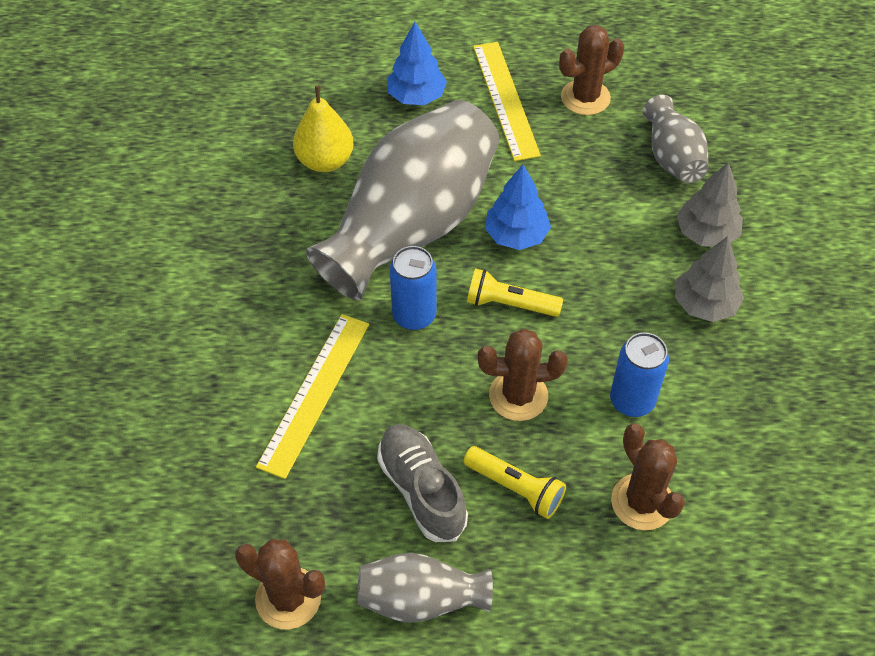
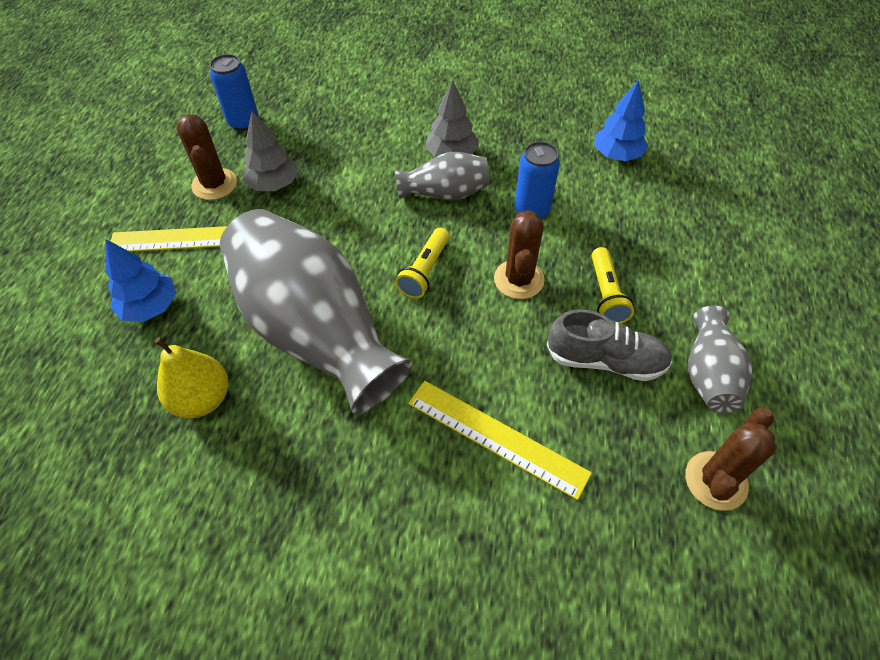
camera: 80 degrees left, 0 degrees up
grey shoe [377,424,468,542] -> grey shoe turned 150 degrees counterclockwise [547,309,672,381]
blue can [390,246,437,331] -> blue can moved to [210,54,259,131]
yellow flashlight [464,446,566,519] -> yellow flashlight turned 135 degrees clockwise [592,247,634,324]
blue tree [485,165,551,250] -> blue tree moved to [595,80,648,161]
brown cactus [611,423,685,530] -> none
grey vase [643,95,709,183] -> grey vase moved to [395,152,490,201]
grey tree [677,162,743,247] -> grey tree moved to [243,111,299,191]

